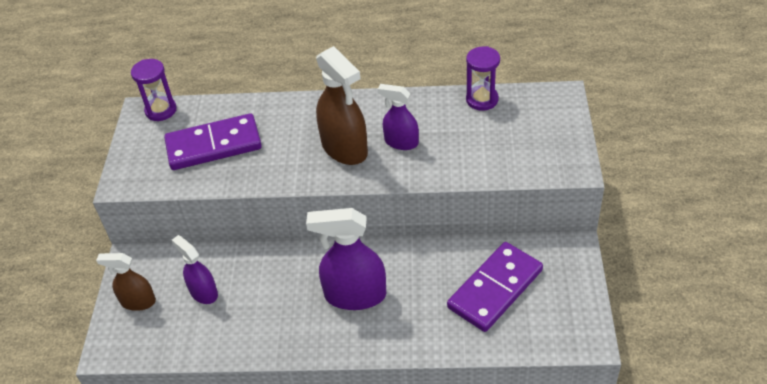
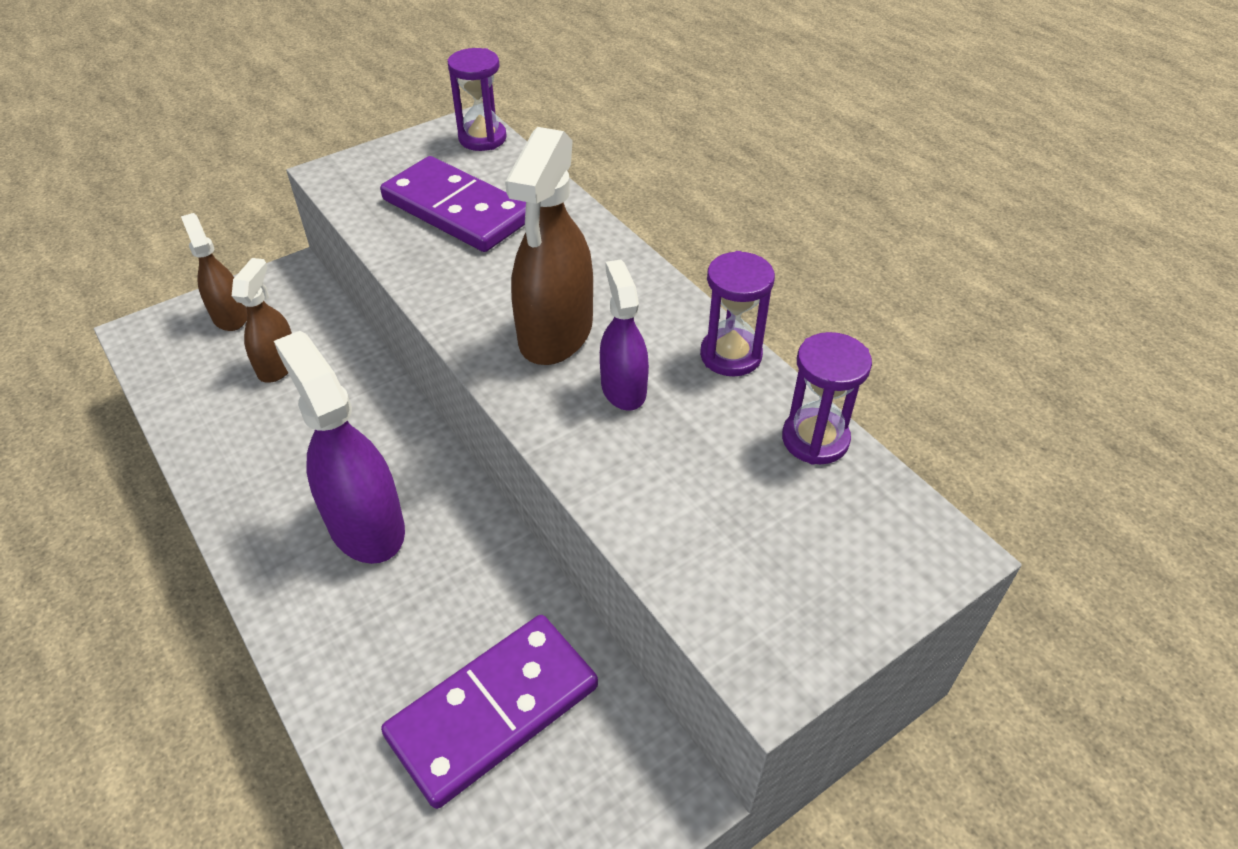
camera: 50 degrees right, 0 degrees up
purple spray bottle [172,235,218,304] -> brown spray bottle [232,258,292,382]
purple domino [447,242,543,332] -> purple domino turned 45 degrees counterclockwise [381,615,598,809]
none -> purple hourglass [700,251,775,376]

